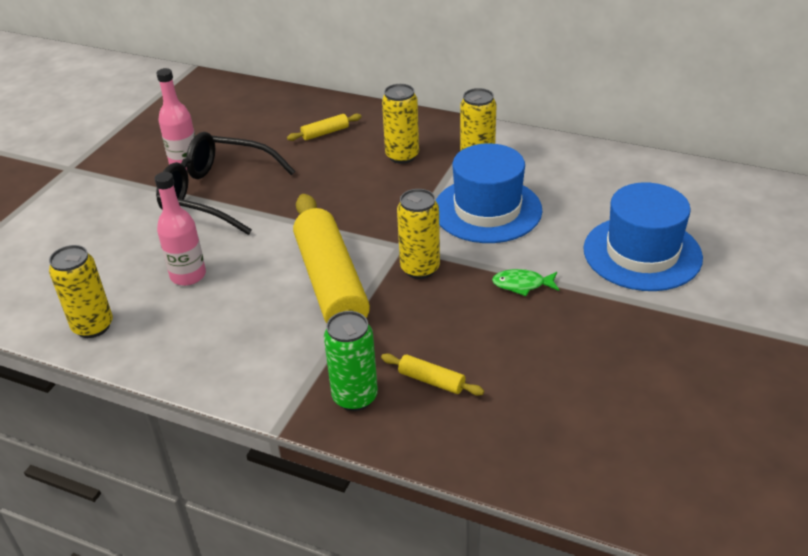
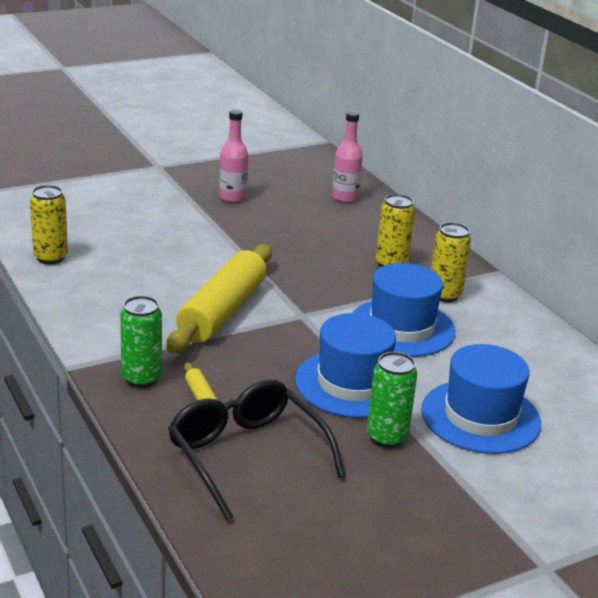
camera: 35 degrees right, 10 degrees down
pink bottle [155,172,206,286] -> pink bottle moved to [332,111,363,203]
black glasses [156,132,295,235] -> black glasses moved to [168,379,345,520]
yellow rolling pin [287,114,362,141] -> none
yellow can [397,189,440,279] -> none
green fish [492,269,559,296] -> blue hat [295,313,396,418]
none -> green can [367,352,417,448]

